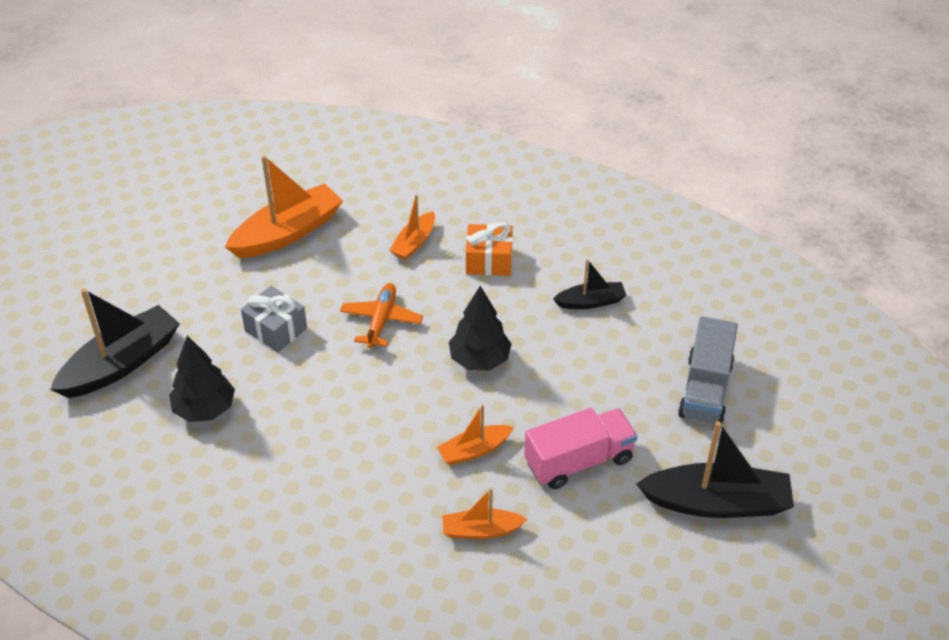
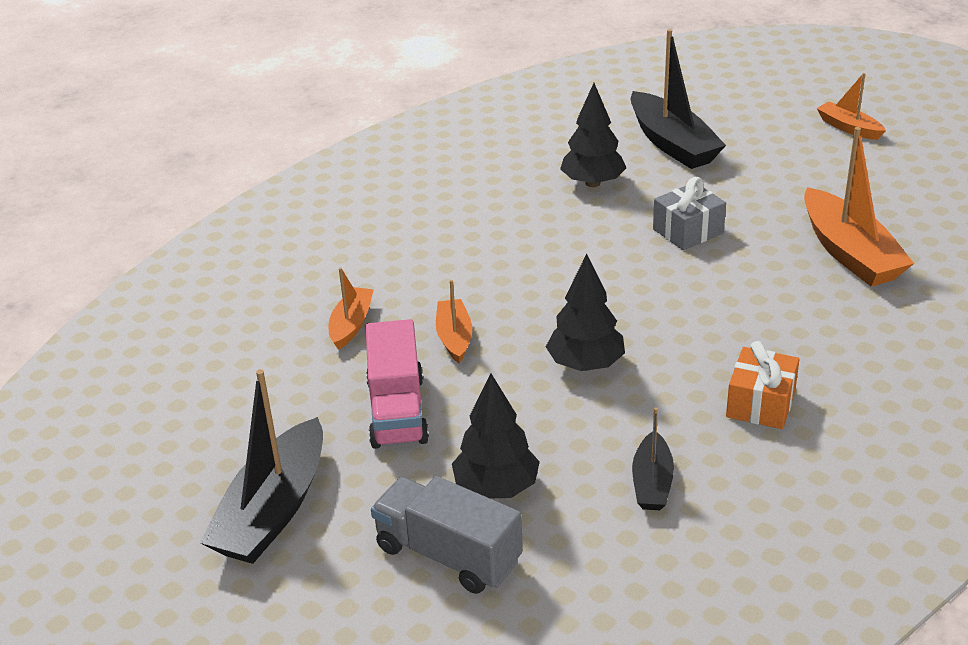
camera: 110 degrees right, 10 degrees down
orange plane [340,283,423,348] -> none
orange boat [389,194,435,260] -> orange boat moved to [817,73,886,140]
none -> black tree [452,373,540,498]

